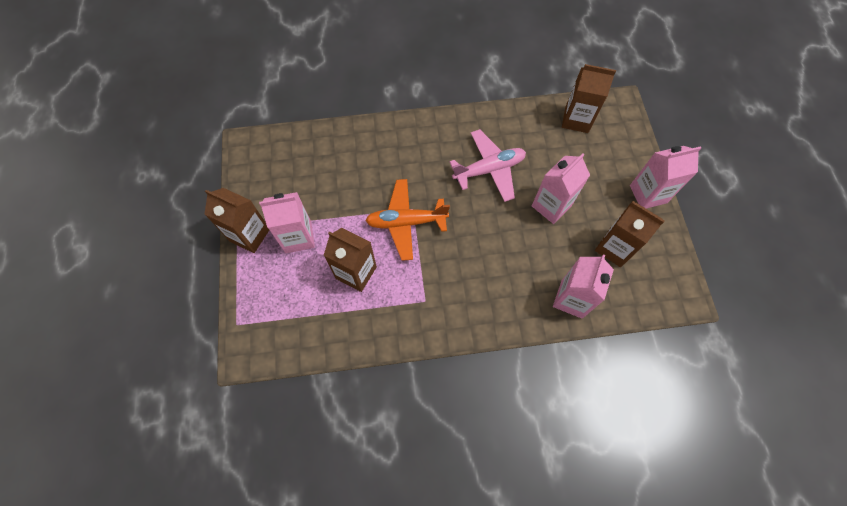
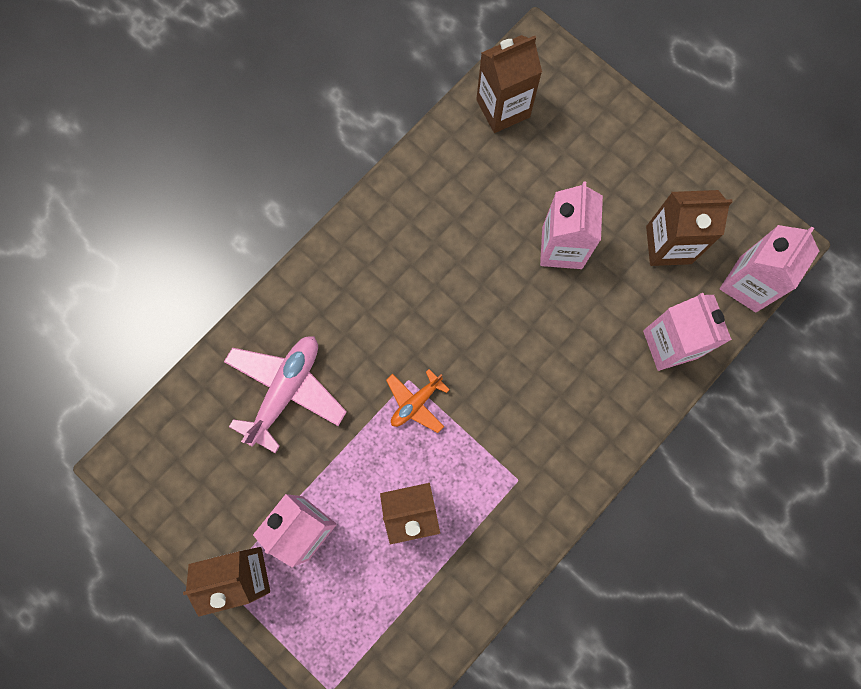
camera: 40 degrees left, 10 degrees up
orange plane [365,179,450,261] -> orange plane [386,369,450,433], size x0.56
pink plane [449,129,526,202] -> pink plane moved to [224,336,347,453]
pink carton [630,146,701,208] -> pink carton moved to [720,225,819,312]

